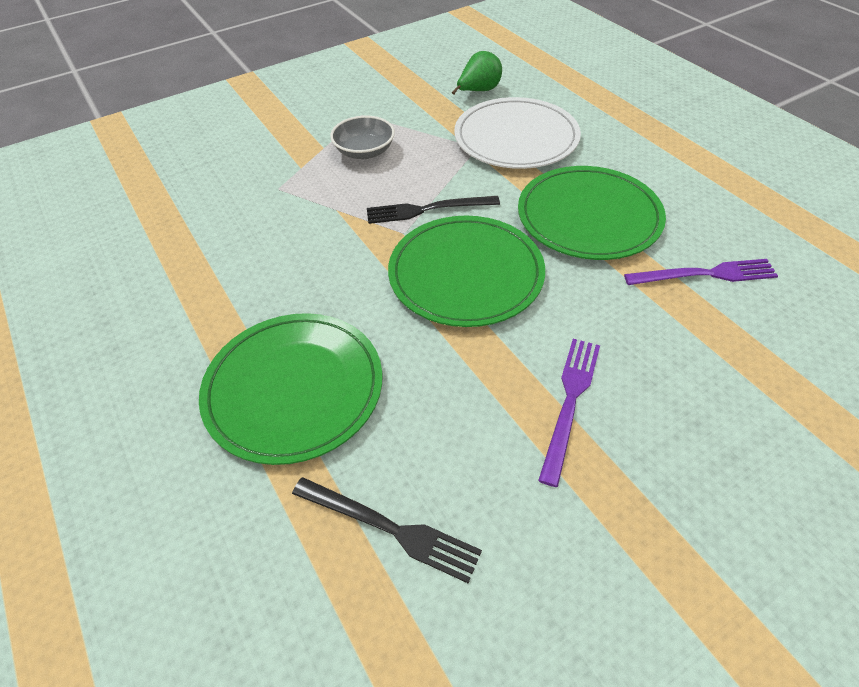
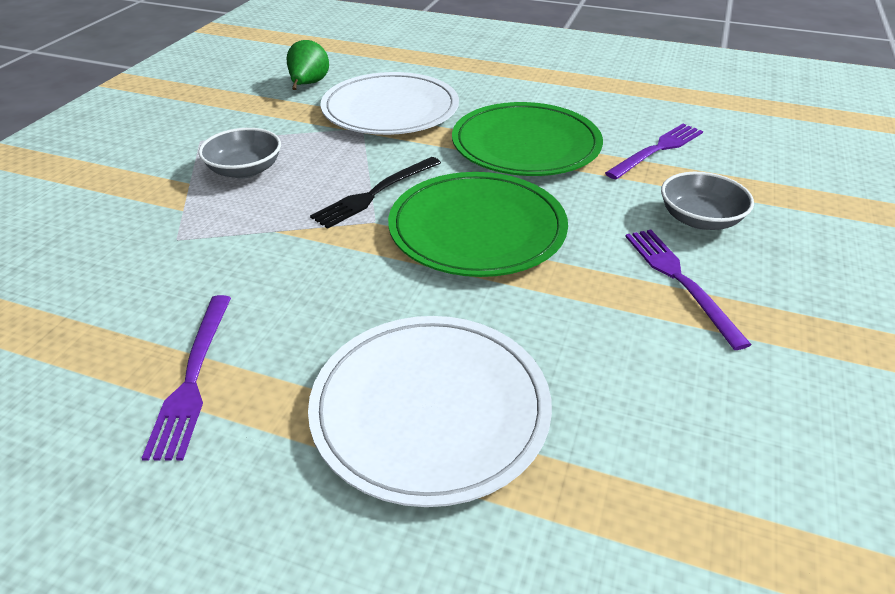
camera: 40 degrees left, 10 degrees down
green plate [199,313,382,465] -> white plate [308,316,552,507]
black fork [292,477,482,583] -> none
none -> purple fork [142,295,231,461]
none -> grey bowl [661,172,754,230]

